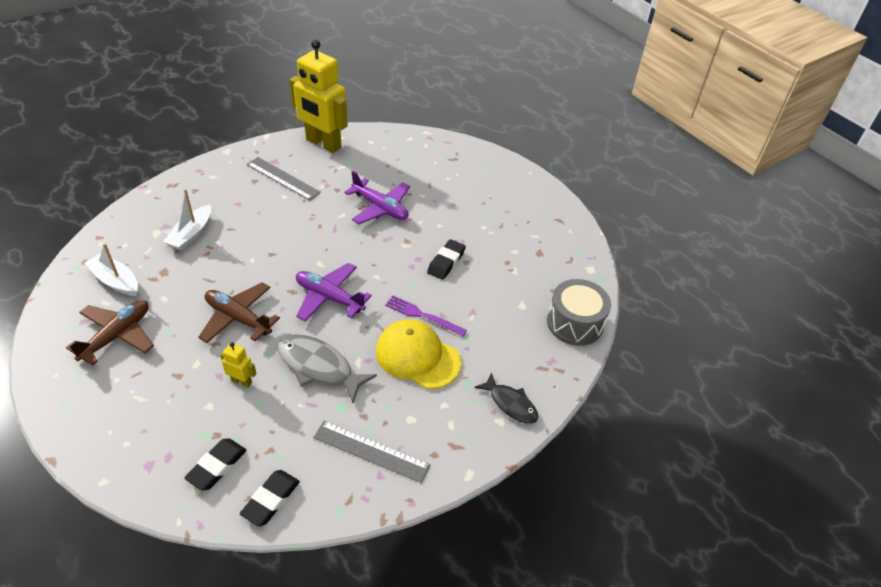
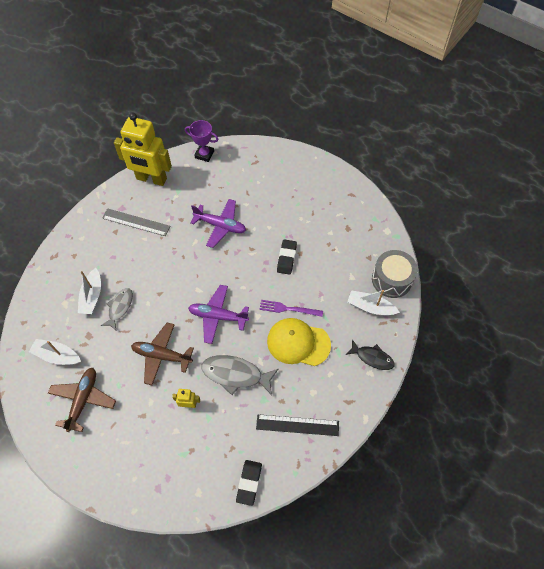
camera: 15 degrees left, 15 degrees up
black eraser [184,438,246,491] -> none
grey ruler [313,421,431,483] -> black ruler [256,414,339,436]
none -> grey fish [101,288,133,330]
none -> purple trophy [185,120,218,162]
none -> white boat [347,290,400,316]

